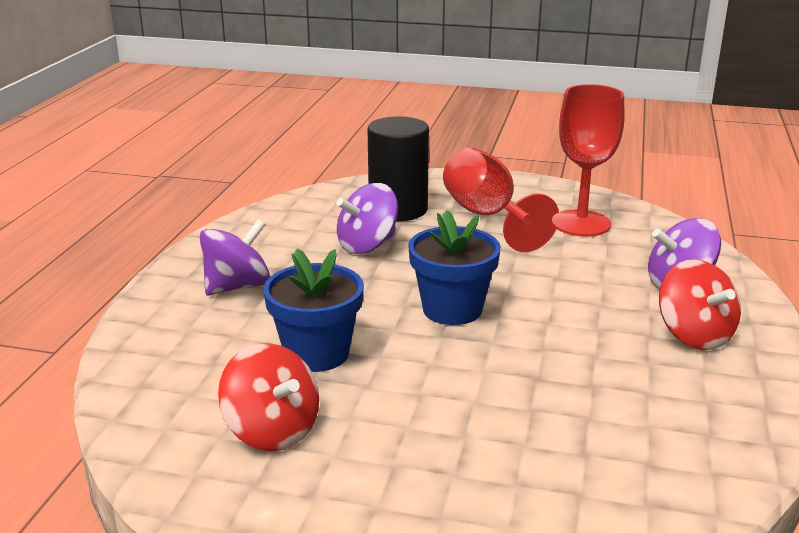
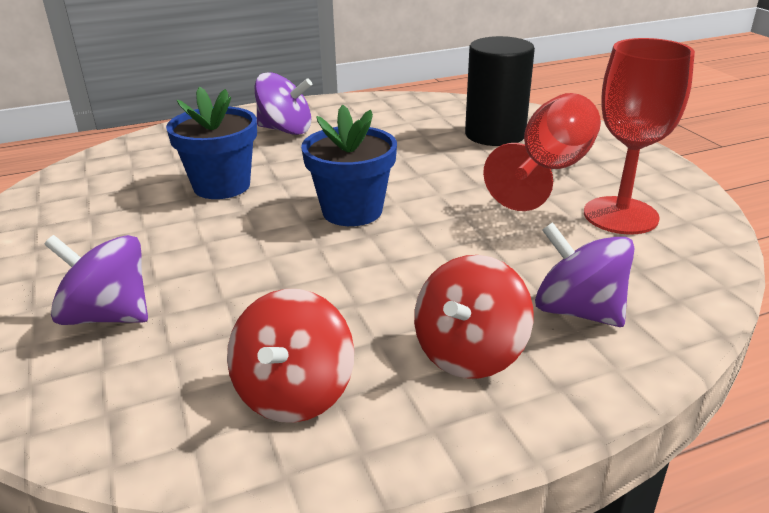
camera: 55 degrees right, 5 degrees up
red spinning top [218,343,319,451] -> red spinning top moved to [227,289,354,423]
purple spinning top [336,183,398,254] -> purple spinning top moved to [44,235,148,325]

